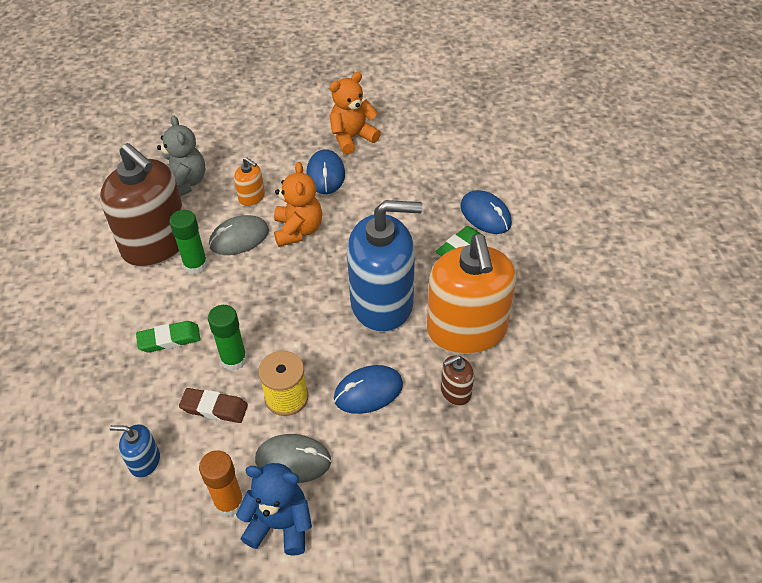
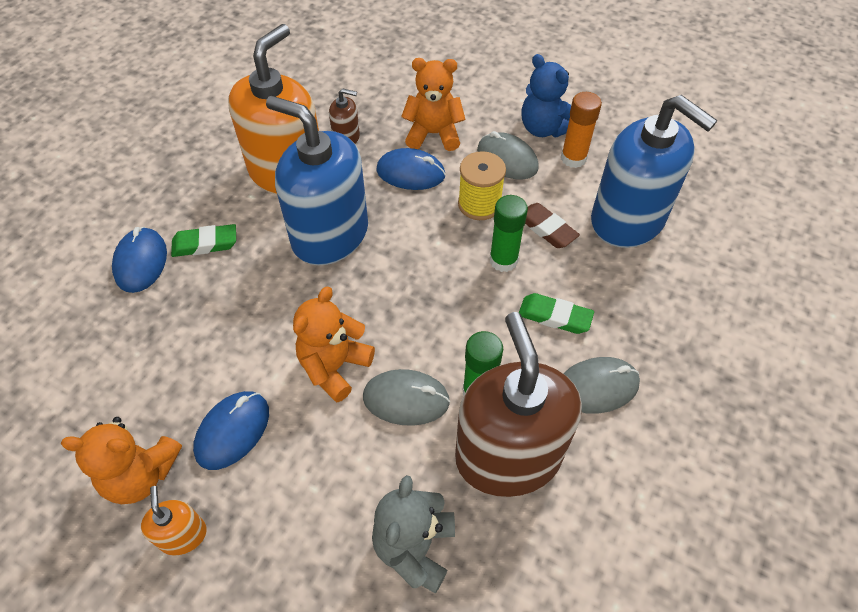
camera: 145 degrees left, 5 degrees up
blue soap dispenser [110,424,160,478] -> blue soap dispenser [591,95,717,248], size x2.37
orange soap dispenser [234,157,265,206] -> orange soap dispenser moved to [141,486,207,555]
none -> orange teddy bear [401,58,466,151]
none -> grey mouse [563,357,640,414]

